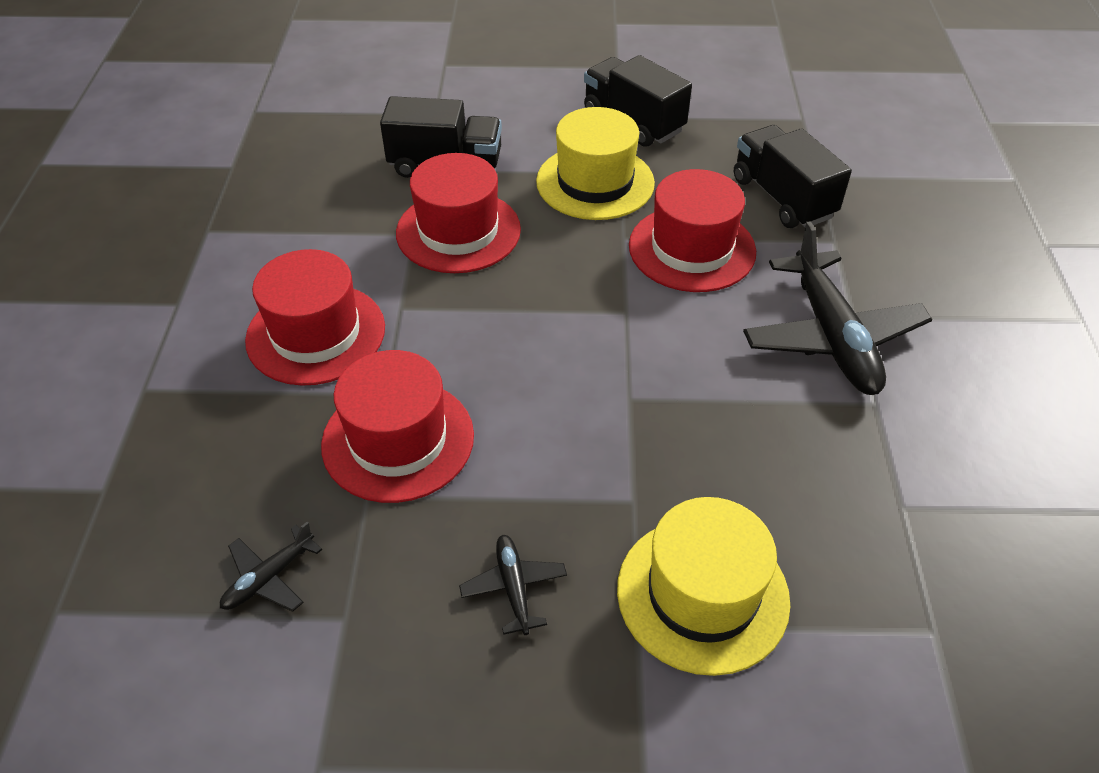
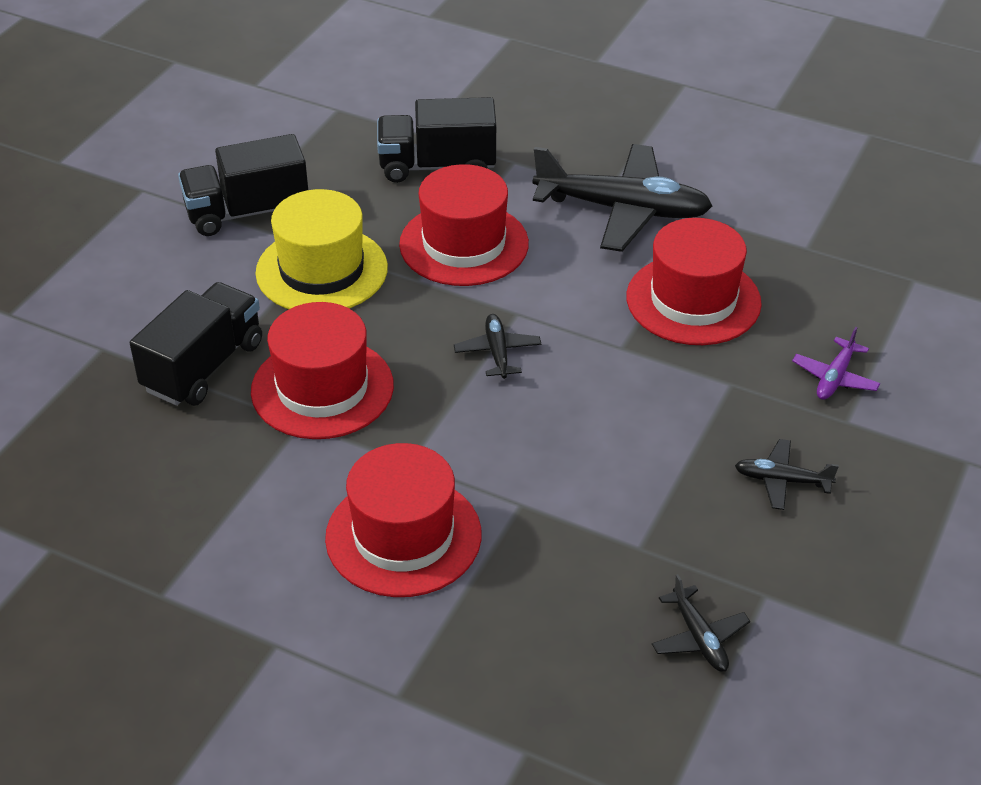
camera: 65 degrees left, 5 degrees down
red hat [321,350,474,503] -> red hat moved to [626,218,762,345]
yellow hat [617,497,790,676] -> purple plane [792,327,880,400]
none -> black plane [454,314,541,379]

